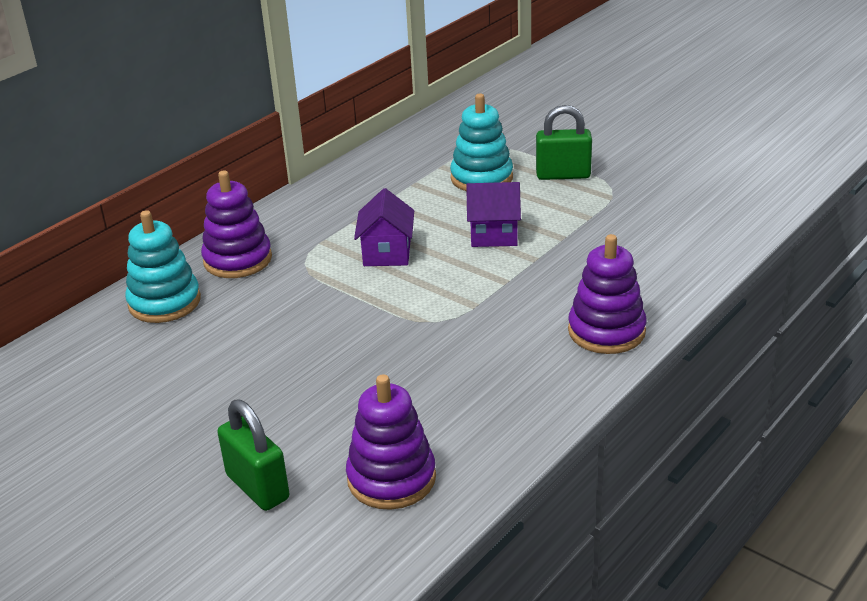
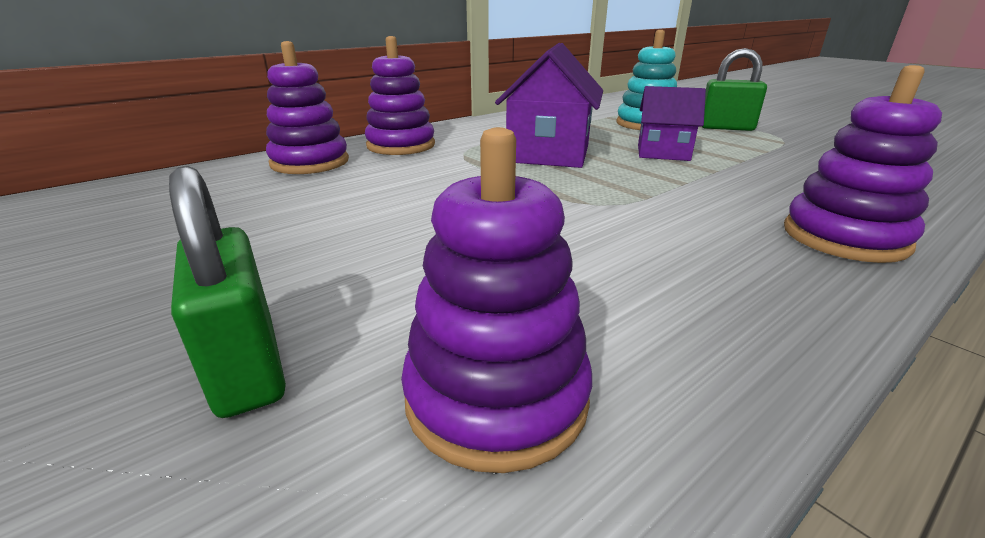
camera: 10 degrees right, 5 degrees down
turquoise stacking toy [125,210,201,323] -> purple stacking toy [266,41,349,174]
purple house [354,188,414,266] -> purple house [495,43,603,168], size x1.56

